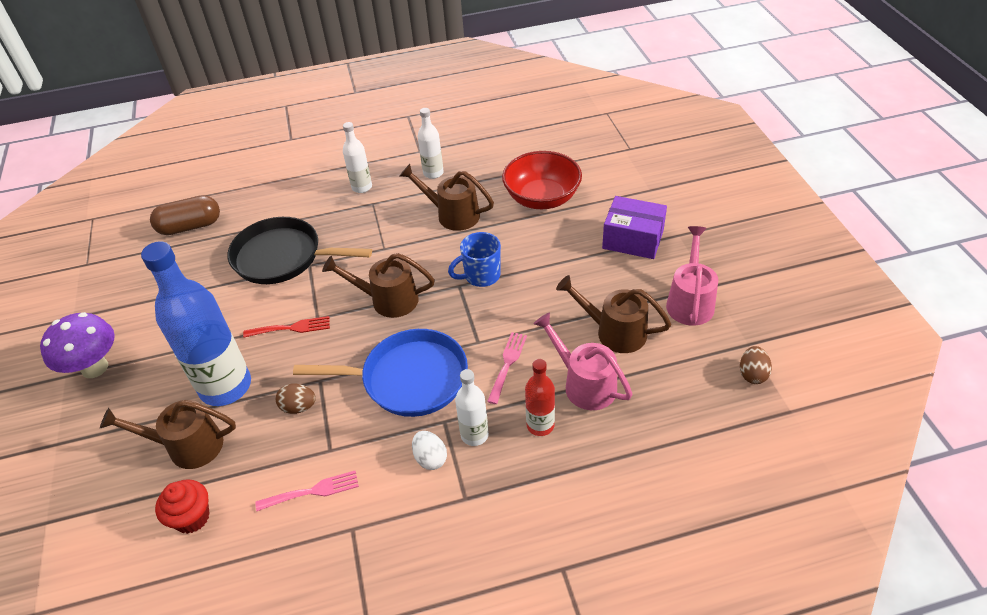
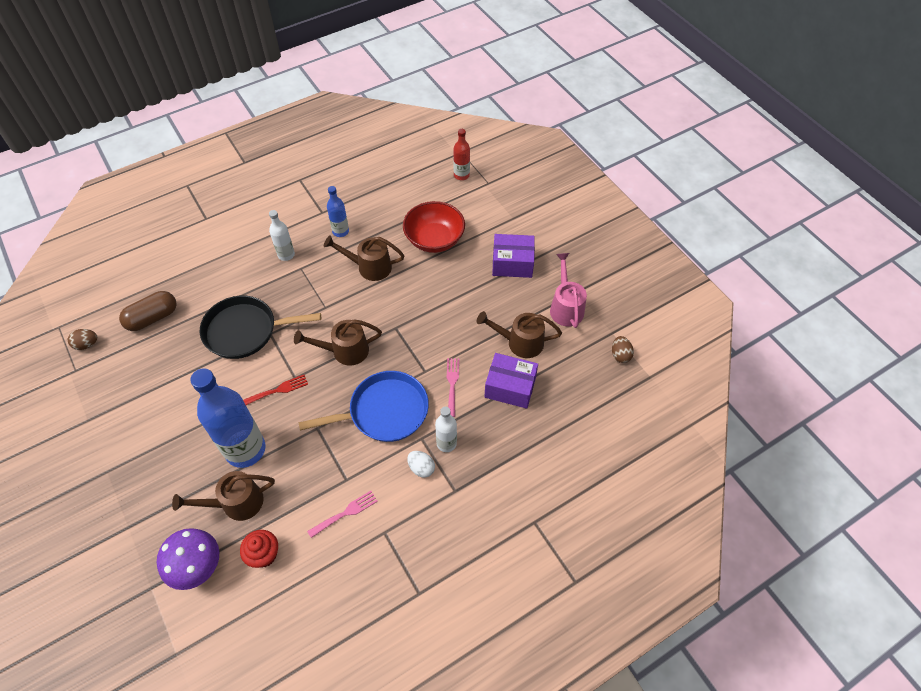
camera: 20 degrees left, 10 degrees up
purple mushroom [40,312,115,378] -> purple mushroom moved to [157,528,219,590]
brown egg [276,383,316,414] -> brown egg moved to [68,329,97,350]
white bottle [417,108,444,179] -> blue bottle [327,186,349,237]
blue mug [448,232,501,287] -> none
red bottle [525,359,555,436] -> red bottle moved to [454,129,470,180]
pink watering can [533,312,632,410] -> purple box [485,353,538,409]

